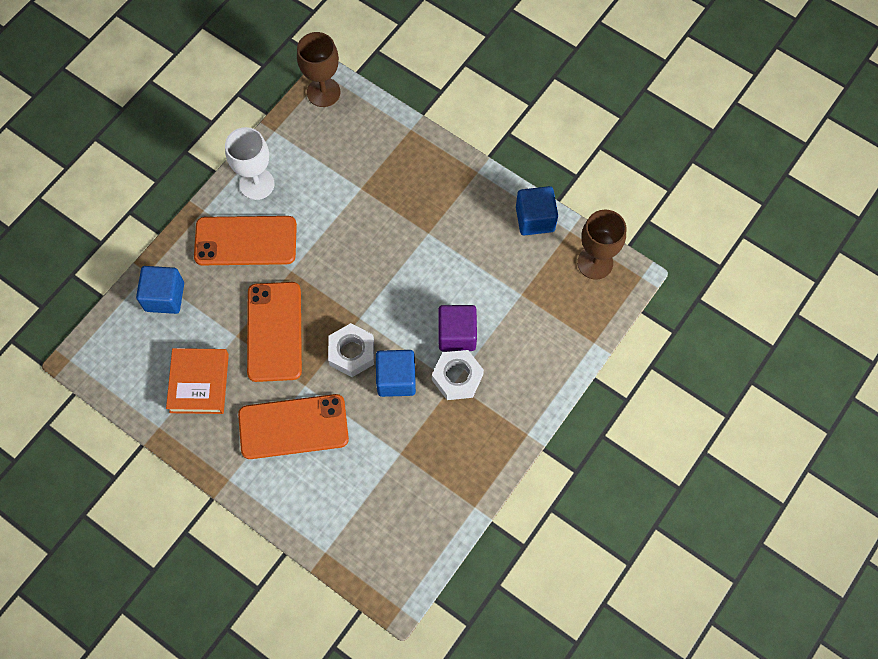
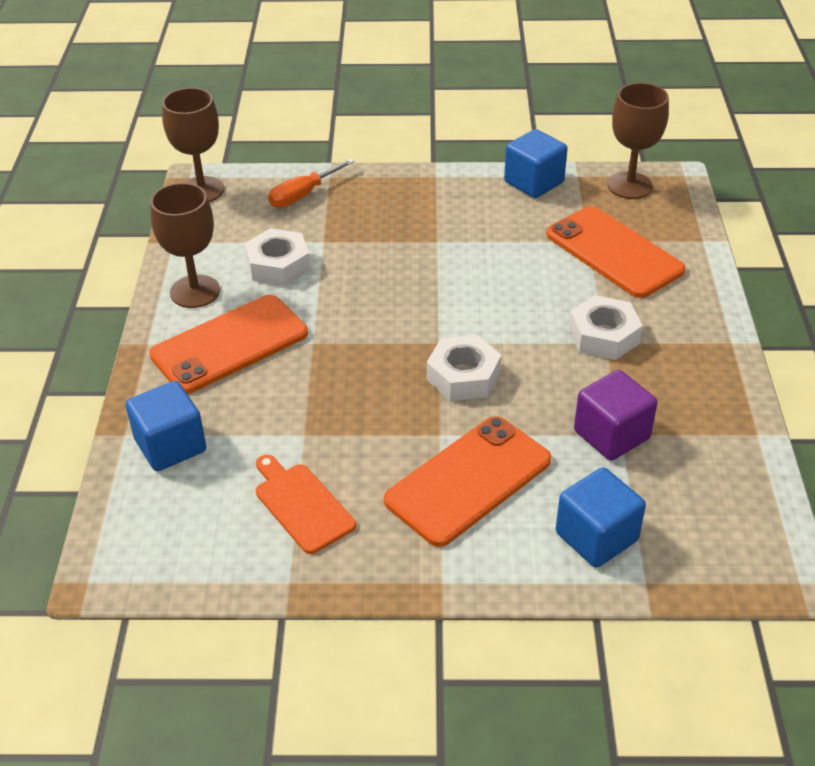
camera: 35 degrees left, 25 degrees down
orange book [166,348,229,414] -> orange cutting board [256,455,356,554]
white goblet [225,127,274,200] -> brown goblet [150,183,220,308]
orange phone [247,282,302,382] -> orange phone moved to [546,206,685,298]
blue cube [376,350,416,397] -> blue cube moved to [556,467,646,568]
purple cube [438,305,477,351] -> purple cube moved to [574,370,658,461]
none -> white nut [244,228,310,286]
none -> orange screwdriver [268,158,355,208]

